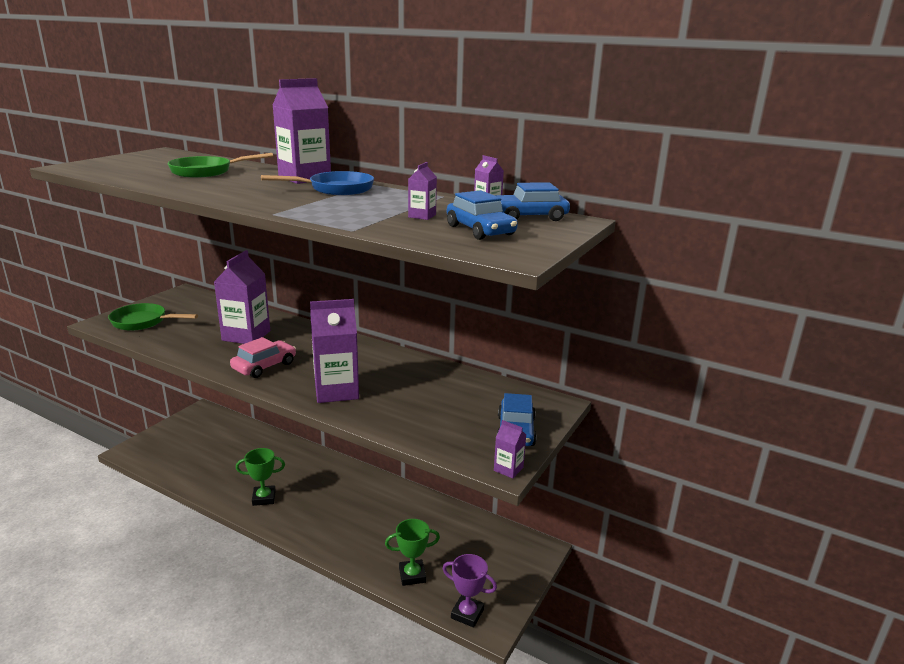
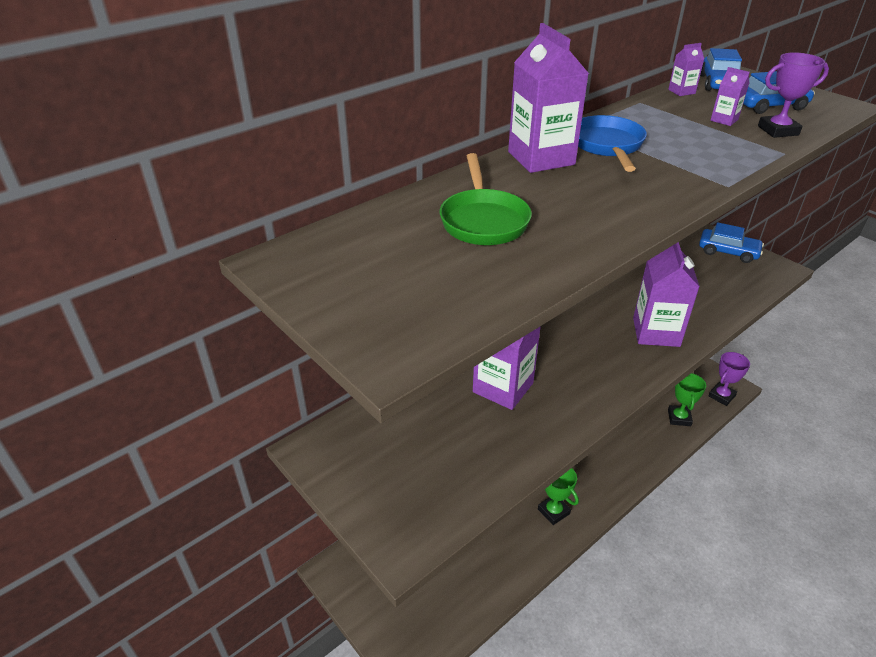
camera: 70 degrees left, 15 degrees up
green pan [108,303,198,331] -> none
pink car [230,337,296,378] -> none
green trophy [236,448,285,506] -> green trophy turned 45 degrees counterclockwise [538,468,579,525]
purple carton [494,420,526,478] -> none
none -> purple trophy [758,52,829,138]

